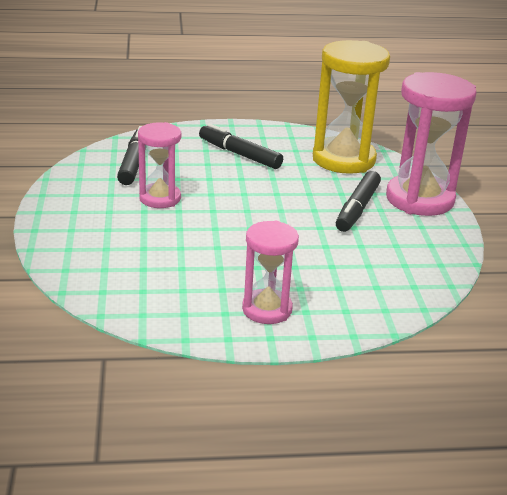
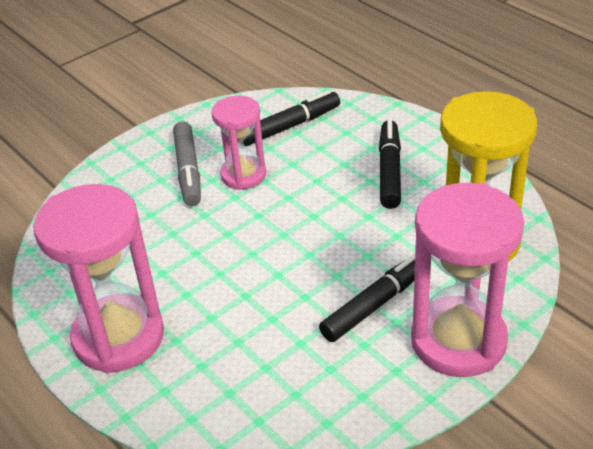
camera: 60 degrees right, 10 degrees up
pink hourglass [242,221,299,324] -> pink hourglass [33,184,164,373], size x1.69
black marker [336,171,381,232] -> black marker turned 150 degrees clockwise [319,253,415,342]
none -> grey marker [173,121,201,206]

